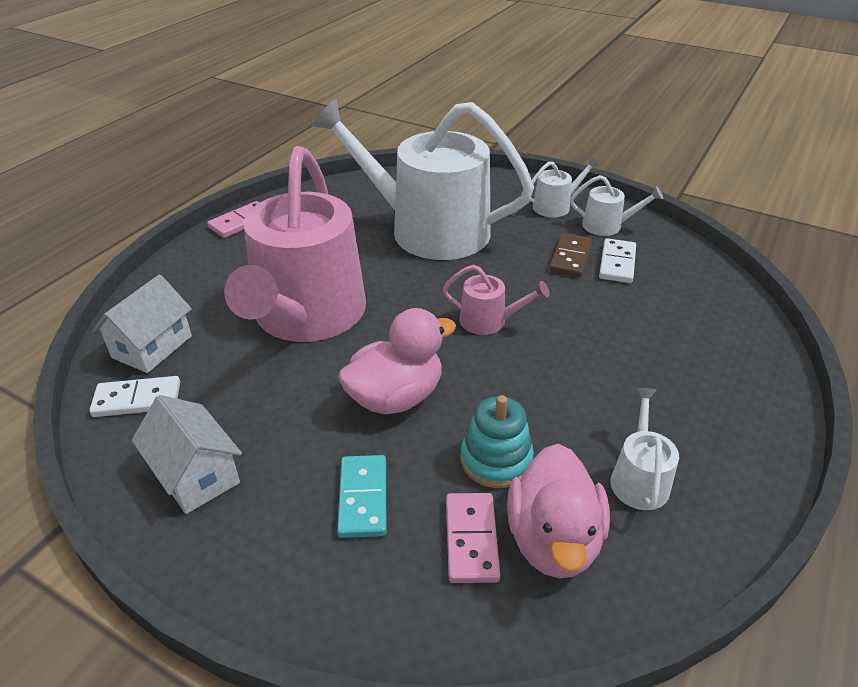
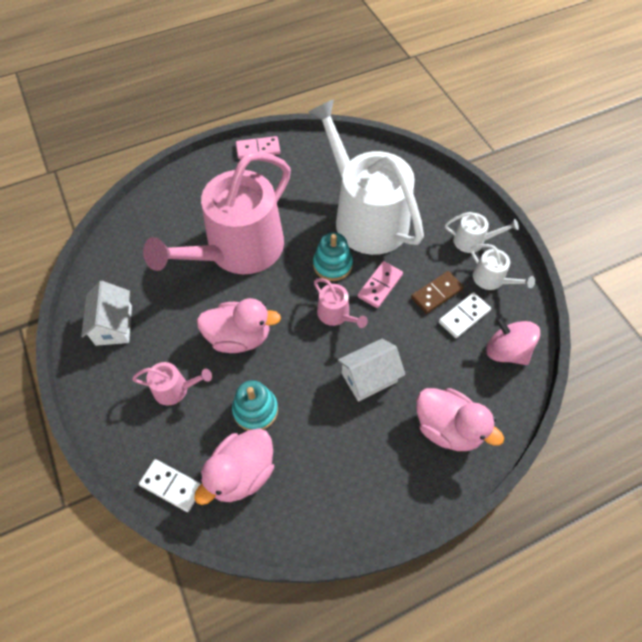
camera: 35 degrees right, 20 degrees up
white domino [89,376,180,417] -> white domino moved to [139,459,201,512]
white house [92,274,192,373] -> white house moved to [338,339,405,402]
turquoise domino [337,455,386,538] -> pink watering can [132,362,212,406]
pink domino [446,493,500,583] -> pink domino moved to [358,261,403,308]
white watering can [610,388,679,510] -> none
none -> turquoise stacking toy [313,232,353,281]
none -> pink duck [416,388,504,451]
none -> pink spinning top [486,316,540,365]

